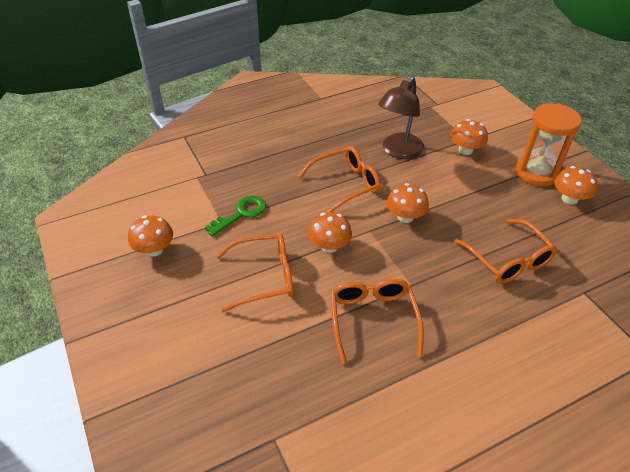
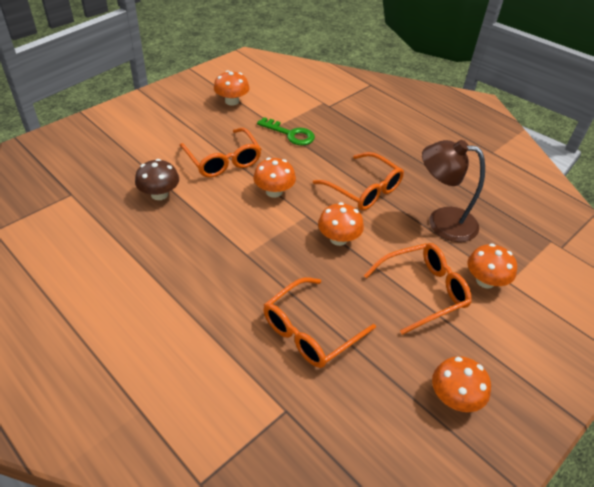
camera: 70 degrees right, 0 degrees up
orange glasses [330,279,424,364] -> orange glasses moved to [363,243,472,335]
orange hourglass [516,103,582,186] -> none
none -> brown mushroom [135,159,179,200]

